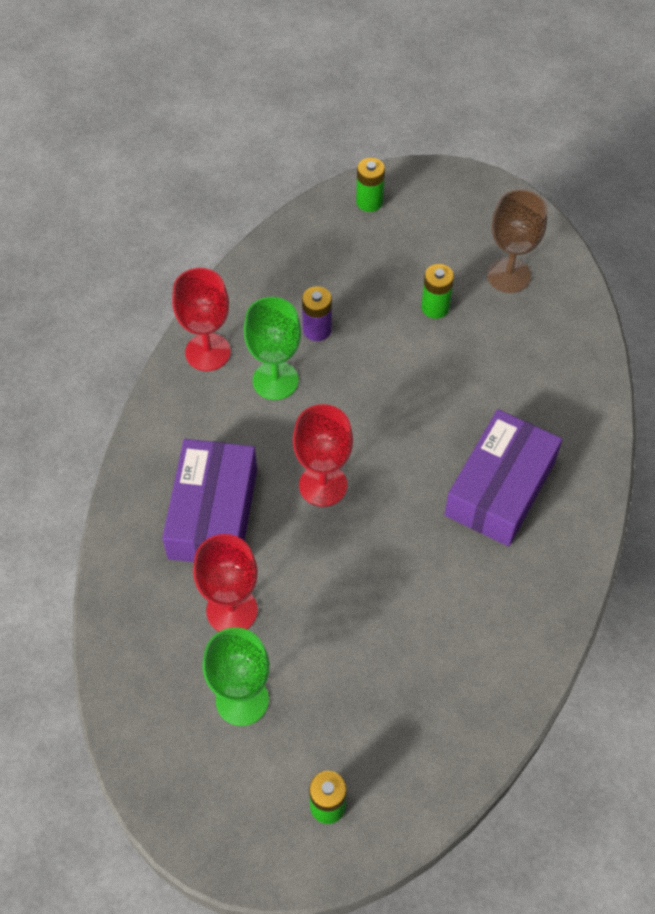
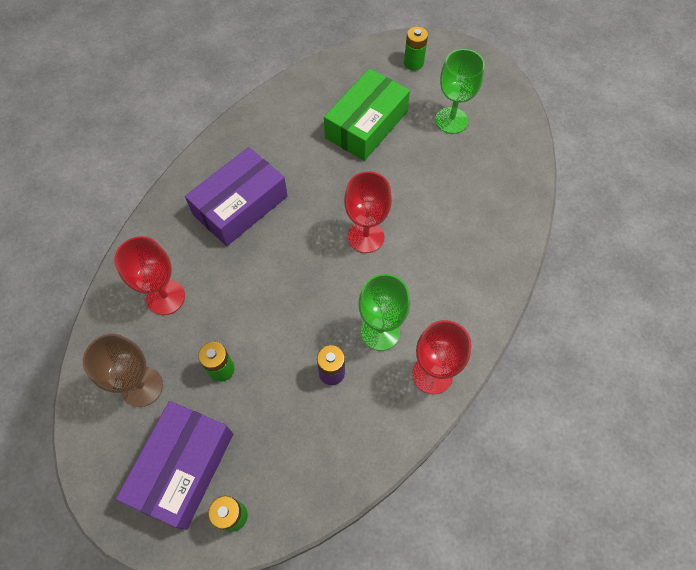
camera: 165 degrees left, 5 degrees up
purple box [162,439,257,562] -> purple box moved to [116,401,233,530]
red goblet [193,534,258,632] -> red goblet moved to [114,236,185,315]
none -> green box [324,68,410,161]

